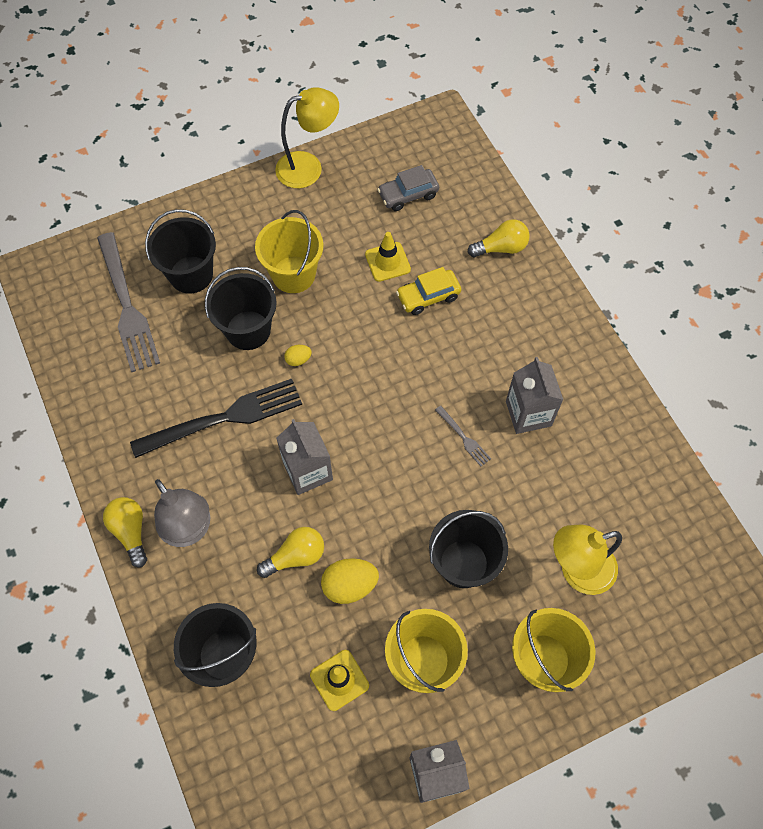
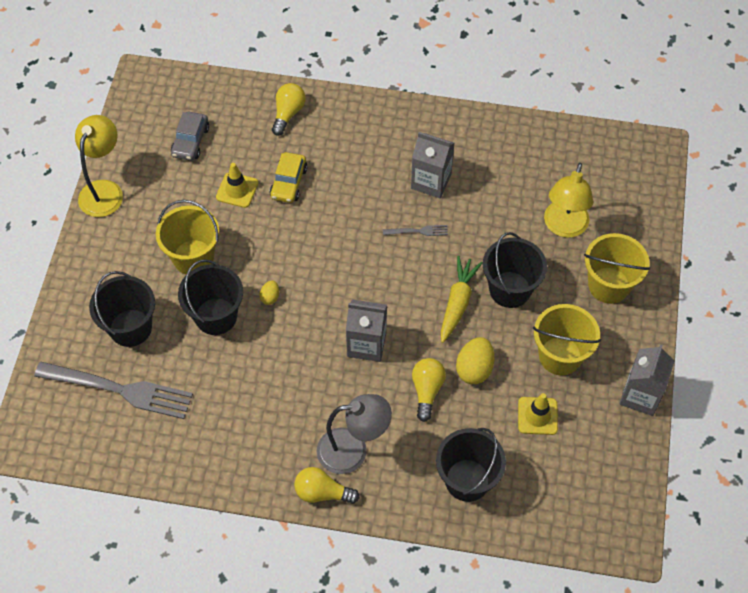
camera: 55 degrees left, 5 degrees down
black fork [130,379,302,458] -> none
none -> yellow carrot [441,256,483,343]

